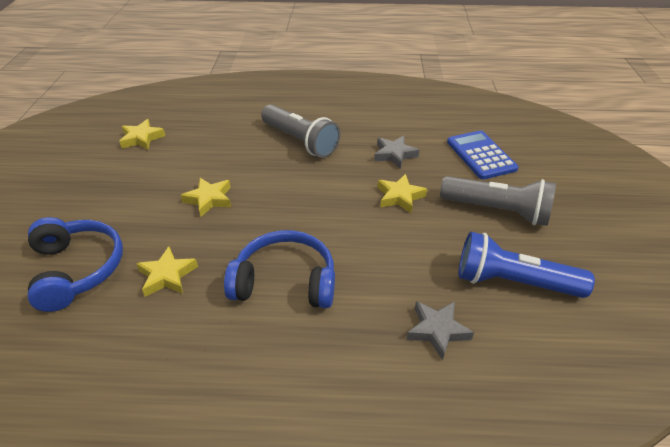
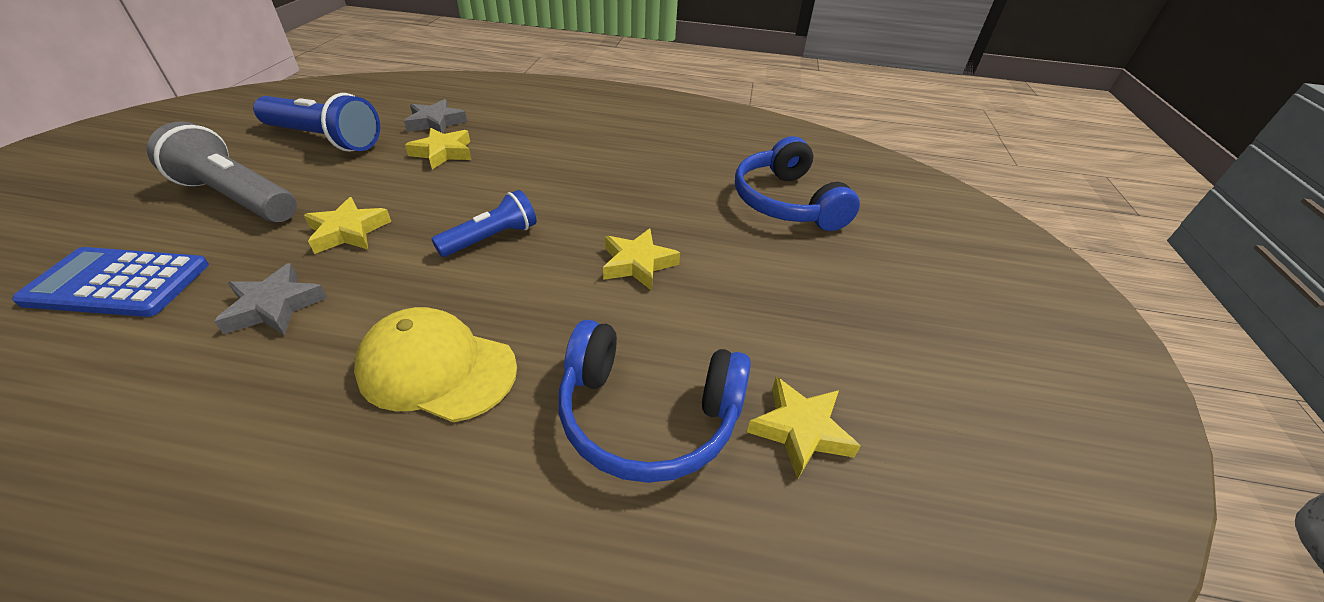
camera: 175 degrees left, 0 degrees up
yellow star [136,247,198,297] -> yellow star moved to [405,128,472,169]
blue headphones [224,230,335,308] -> blue headphones moved to [558,320,751,483]
grey flashlight [261,105,340,158] -> yellow cap [354,307,517,422]
blue calculator [447,130,518,179] -> blue calculator turned 105 degrees clockwise [12,247,209,317]
none -> blue flashlight [432,190,537,257]

